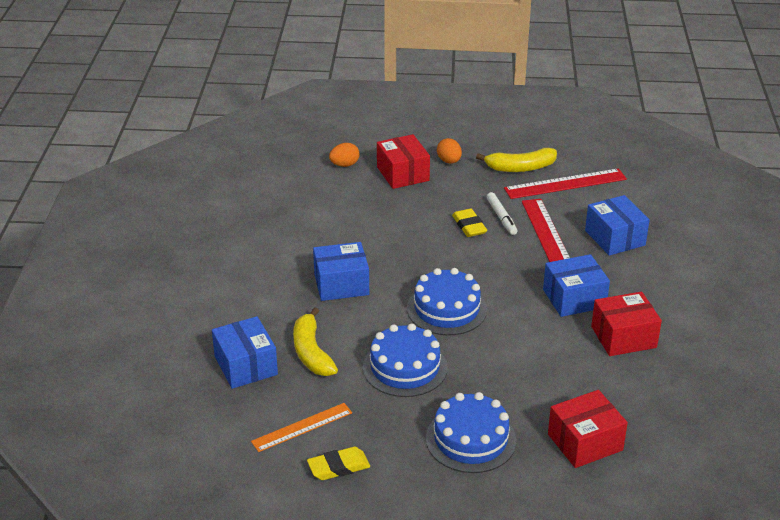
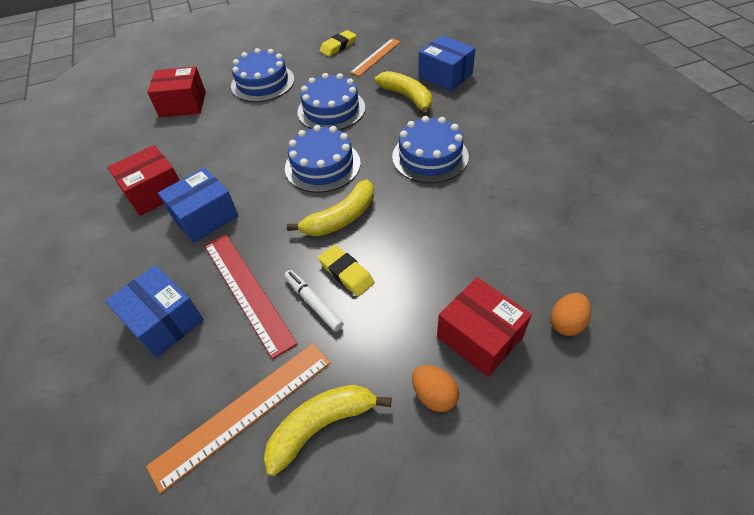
camera: 160 degrees right, 15 degrees up
blue box [313,242,369,301] -> blue cake [392,116,469,183]
red ruler [504,168,627,199] -> orange ruler [146,343,330,494]
red box [548,390,628,468] -> red box turned 45 degrees clockwise [147,66,206,117]
none -> yellow banana [287,180,374,236]

